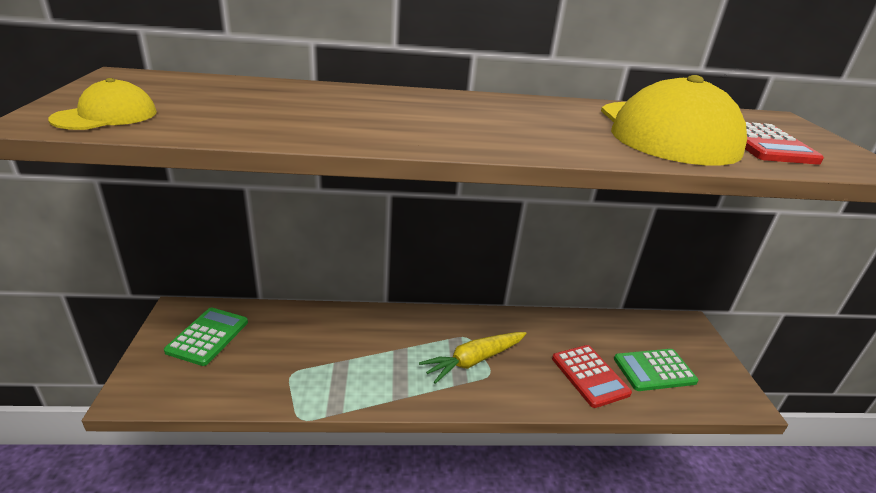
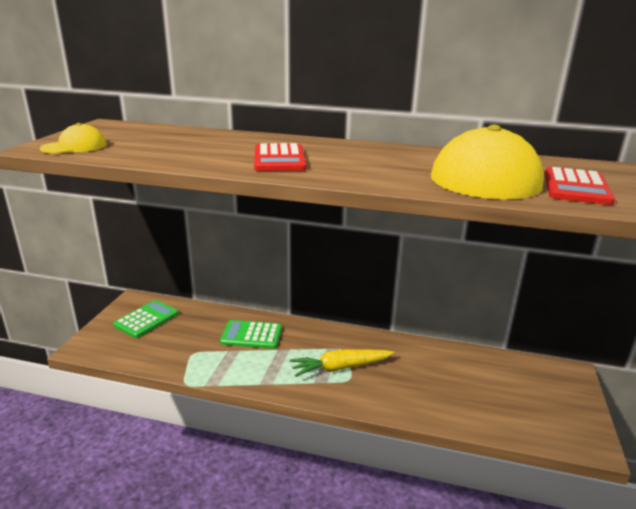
camera: 20 degrees right, 5 degrees down
red calculator [552,345,632,408] -> red calculator moved to [254,143,307,171]
green calculator [614,349,699,391] -> green calculator moved to [220,320,282,349]

